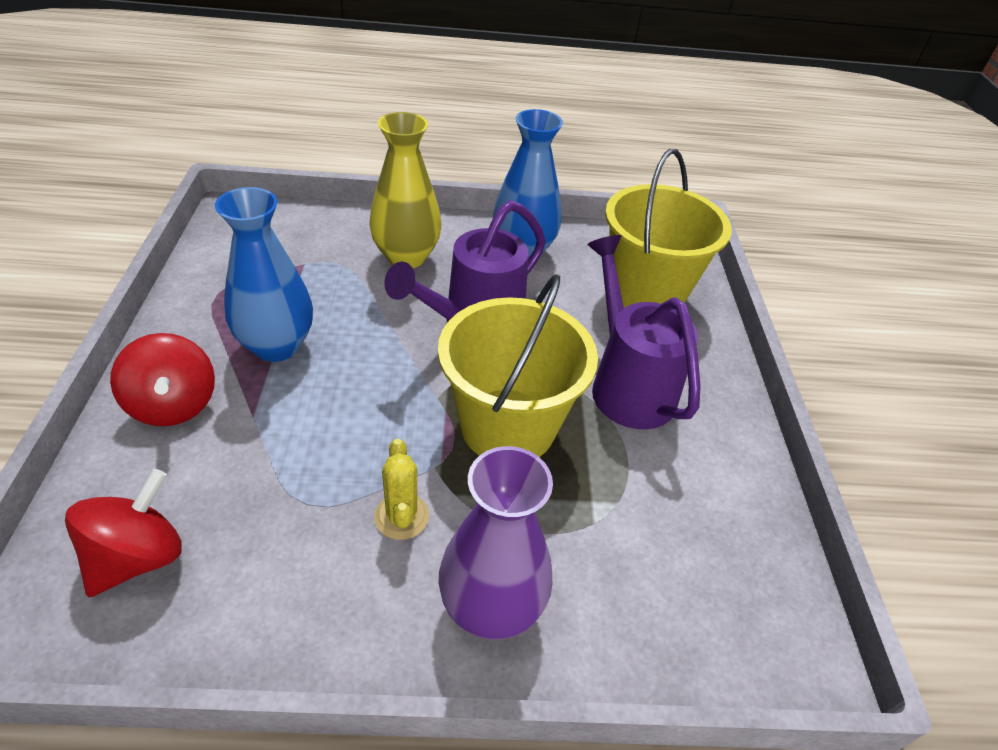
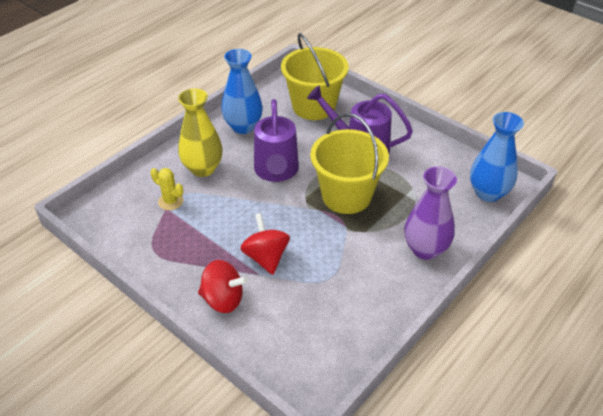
camera: 45 degrees left, 0 degrees up
red spinning top [65,469,182,597] -> red spinning top moved to [240,213,290,275]
blue vase [215,187,313,362] -> blue vase moved to [470,112,524,202]
yellow cactus [374,439,429,540] -> yellow cactus moved to [151,168,183,210]

